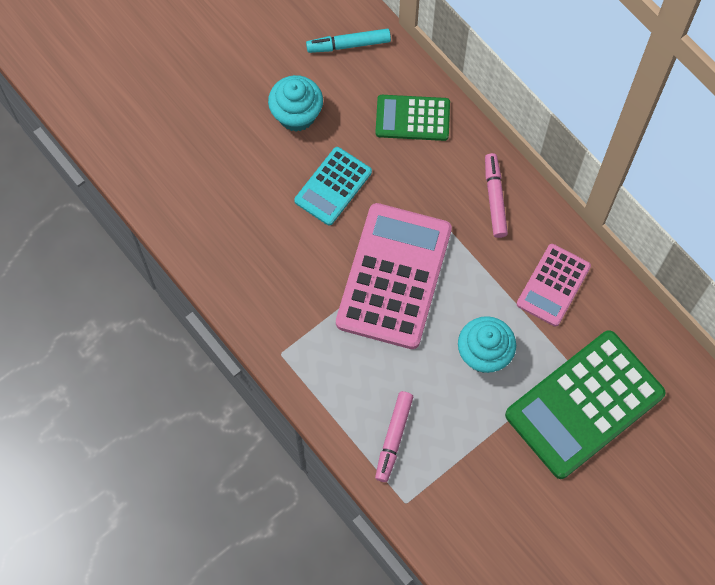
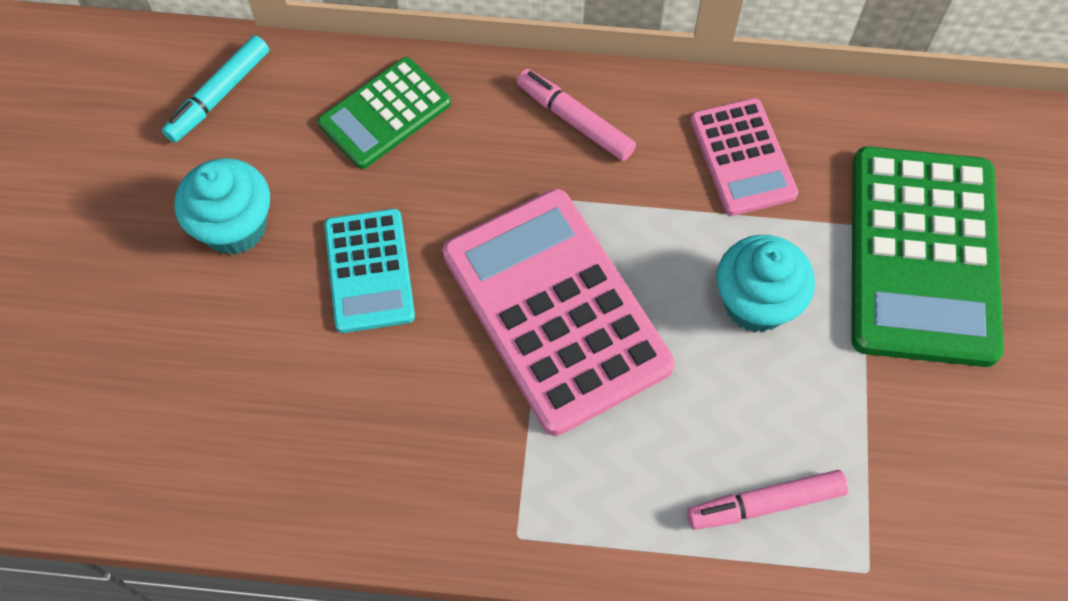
camera: 45 degrees left, 5 degrees down
pink marker [375,391,413,482] -> pink marker turned 105 degrees clockwise [687,470,848,530]

